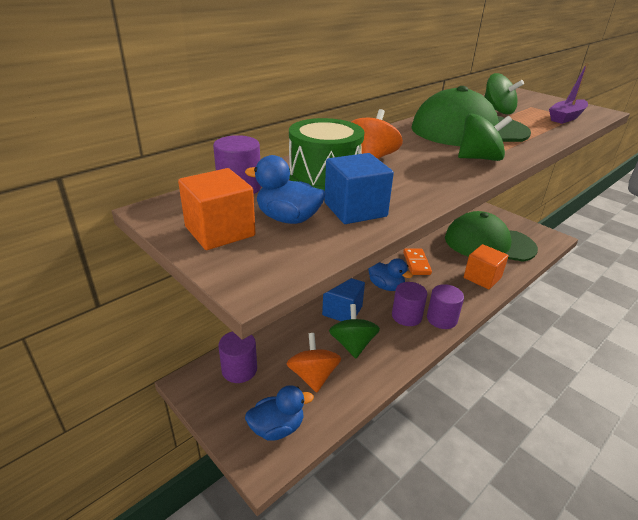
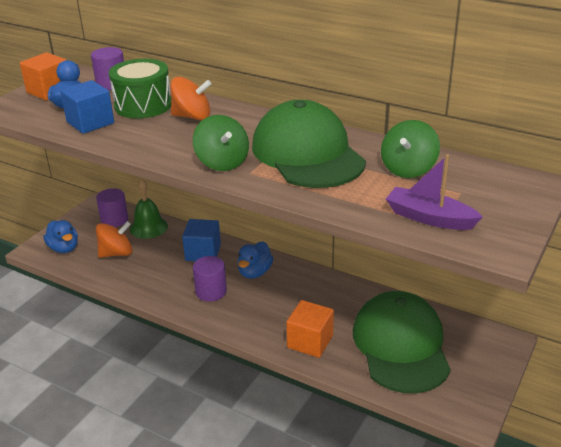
camera: 75 degrees right, 0 degrees up
green spinning top [329,304,380,359] -> none
orange domino [403,249,432,275] -> none
purple cylinder [427,284,464,329] -> none
none -> green bell [130,179,168,239]

